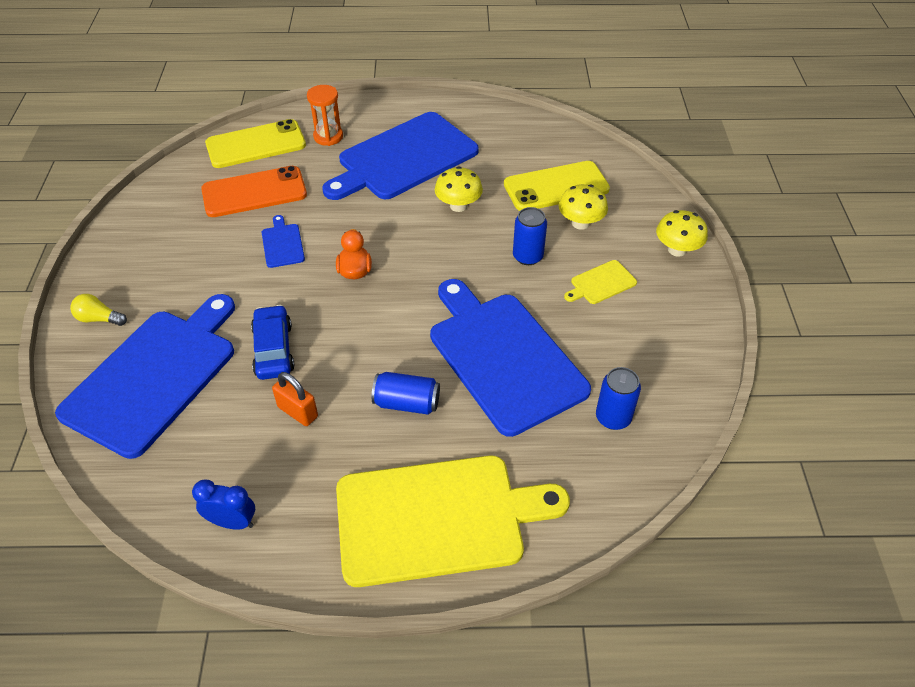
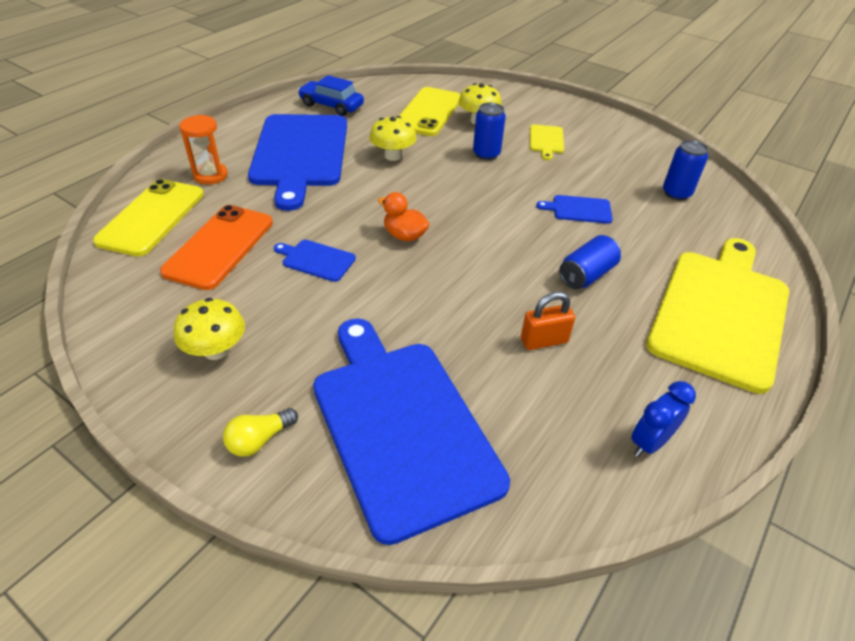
camera: 55 degrees left, 5 degrees down
blue car [251,305,295,380] -> blue car moved to [298,75,364,116]
blue cutting board [430,279,591,437] -> blue cutting board [536,195,613,224], size x0.41
yellow mushroom [656,210,708,257] -> yellow mushroom moved to [174,298,245,360]

